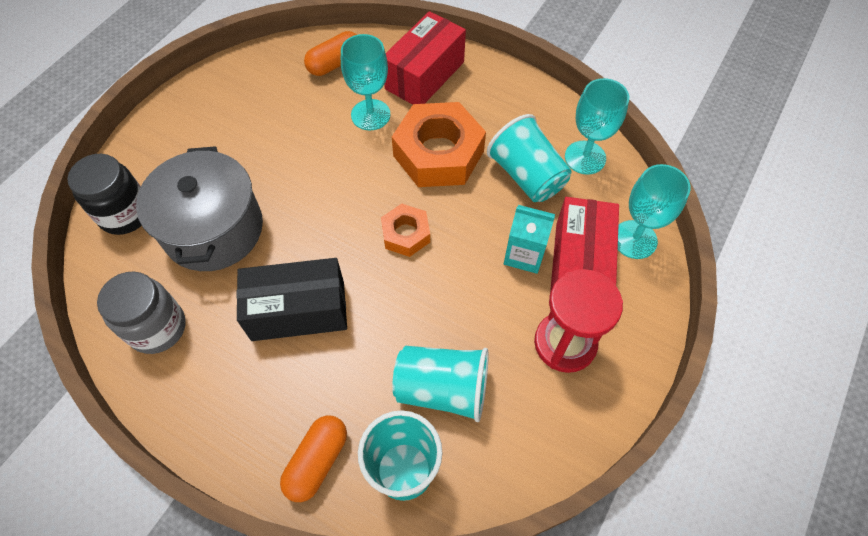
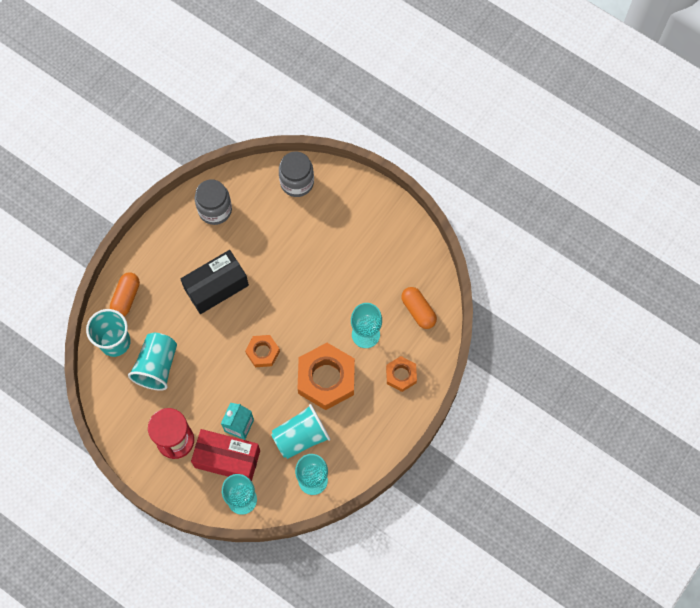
camera: 95 degrees right, 10 degrees up
black jar [67,154,142,235] -> grey jar [279,152,314,197]
grey pot [136,146,263,271] -> none
black box [236,258,347,341] -> black box turned 60 degrees clockwise [180,250,249,314]
orange capsule [280,415,347,502] -> orange capsule turned 75 degrees clockwise [110,272,140,316]
red box [384,11,466,105] -> orange nut [386,356,417,392]

